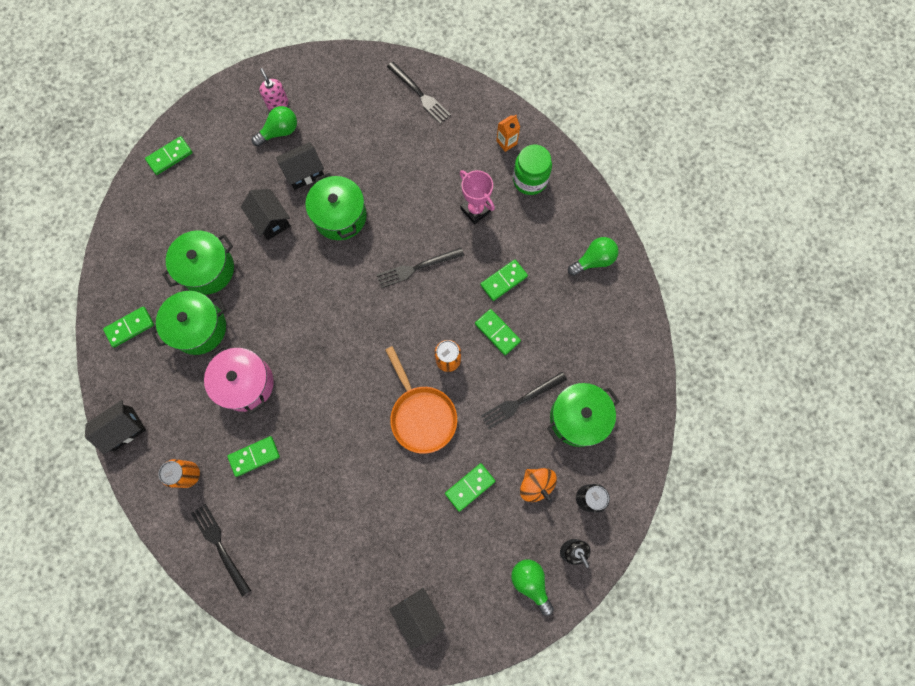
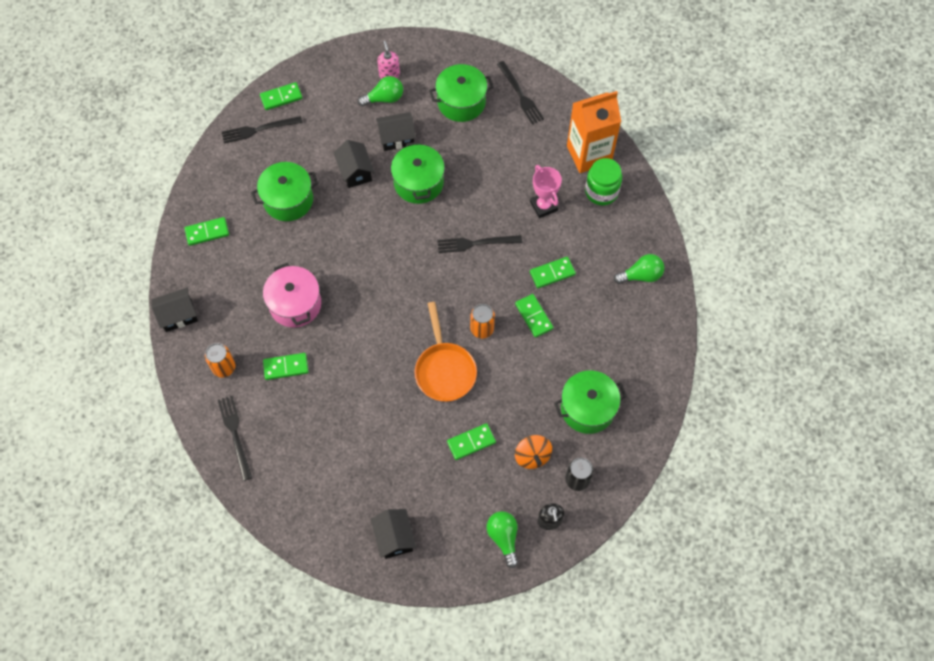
camera: 15 degrees right, 10 degrees down
green pot [152,291,226,355] -> green pot moved to [429,64,494,122]
black fork [481,372,567,429] -> black fork moved to [222,116,302,143]
orange carton [496,115,520,152] -> orange carton [567,91,621,173], size x2.41

